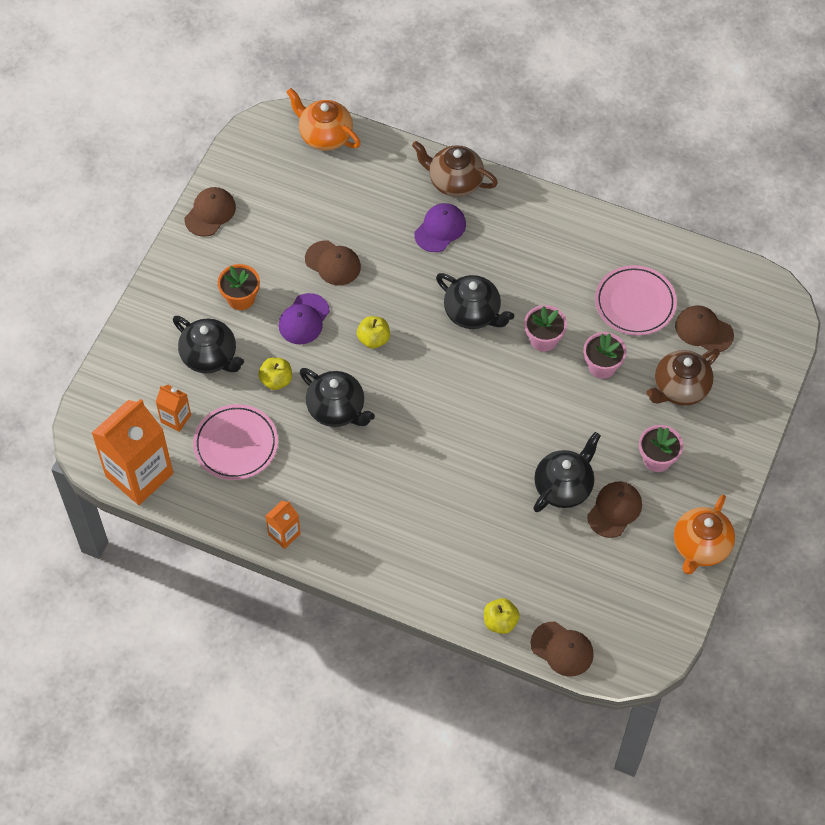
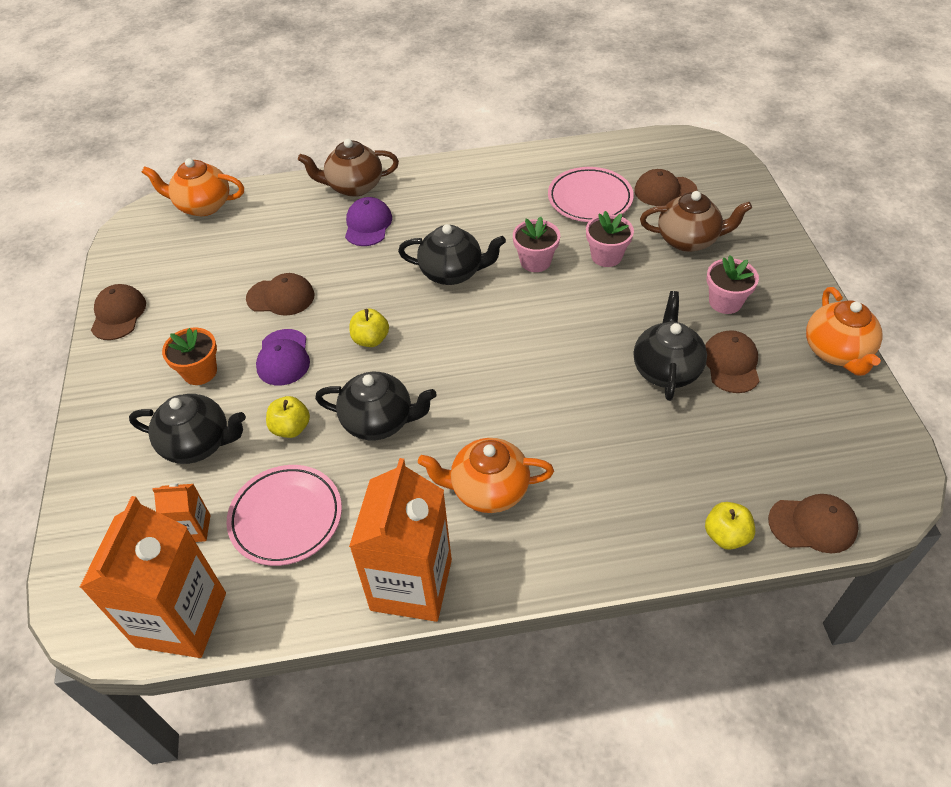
camera: 30 degrees left, 10 degrees down
orange carton [266,501,301,549] -> orange carton [349,458,452,622], size x2.14
brown teapot [646,348,720,406] -> brown teapot turned 105 degrees counterclockwise [640,191,752,252]
none -> orange teapot [418,438,554,513]

